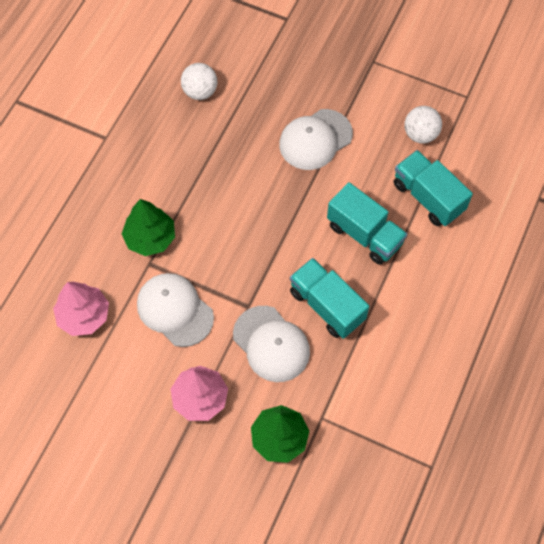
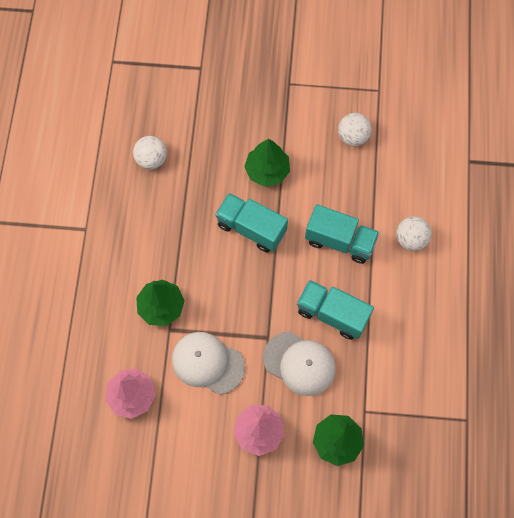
camera: 20 degrees left, 5 degrees up
white cap [279,109,353,170] -> green tree [244,139,290,187]
turquoise truck [394,150,473,226] -> turquoise truck moved to [215,193,288,252]
none -> white ball [396,216,432,251]

